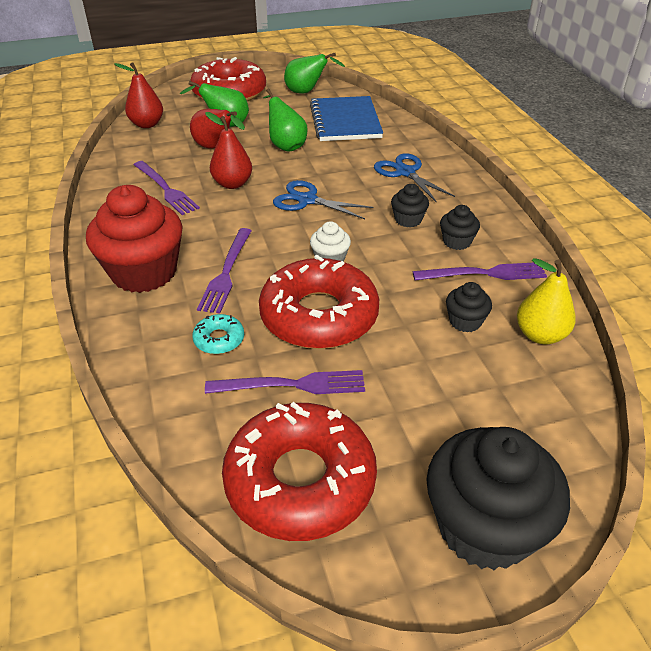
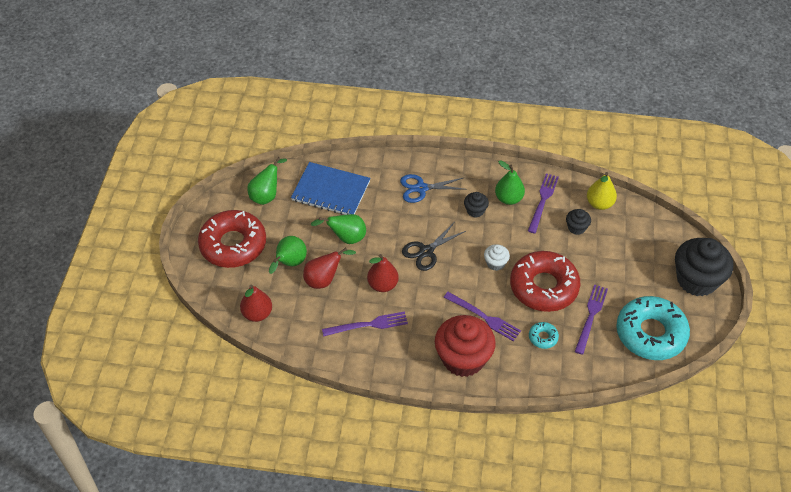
camera: 65 degrees left, 10 degrees up
red donut [222,402,377,541] -> turquoise donut [616,296,690,360]
blue scissors [273,180,374,219] -> black scissors [402,223,466,271]
black cupcake [440,205,480,250] -> green pear [495,160,525,205]

